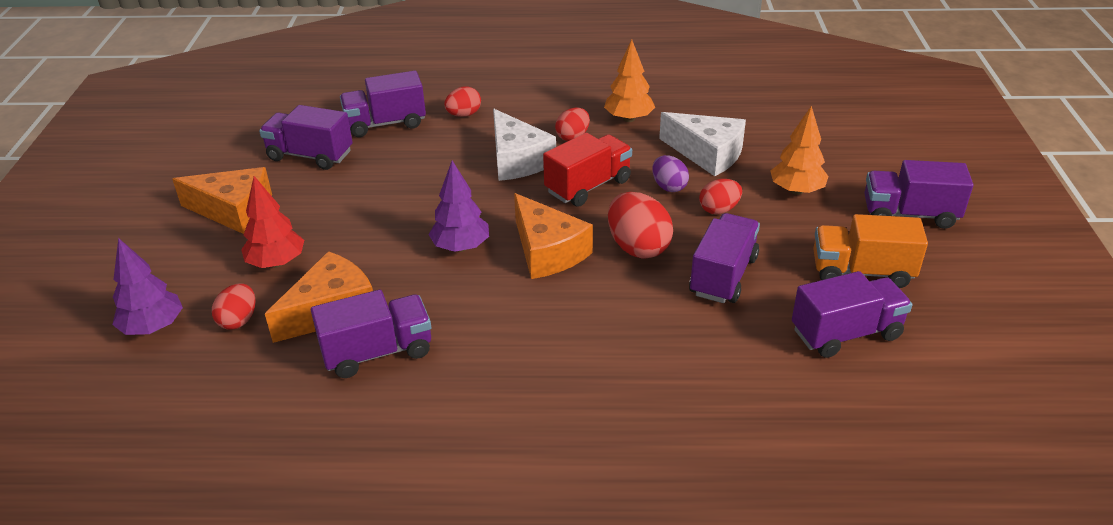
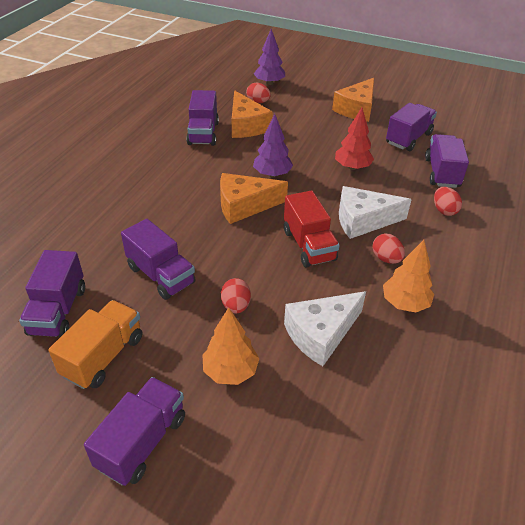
camera: 110 degrees right, 5 degrees up
red tree [241,176,304,268] -> red tree moved to [335,108,374,170]
red egg [608,192,673,258] -> none
purple egg [652,155,689,192] -> none

